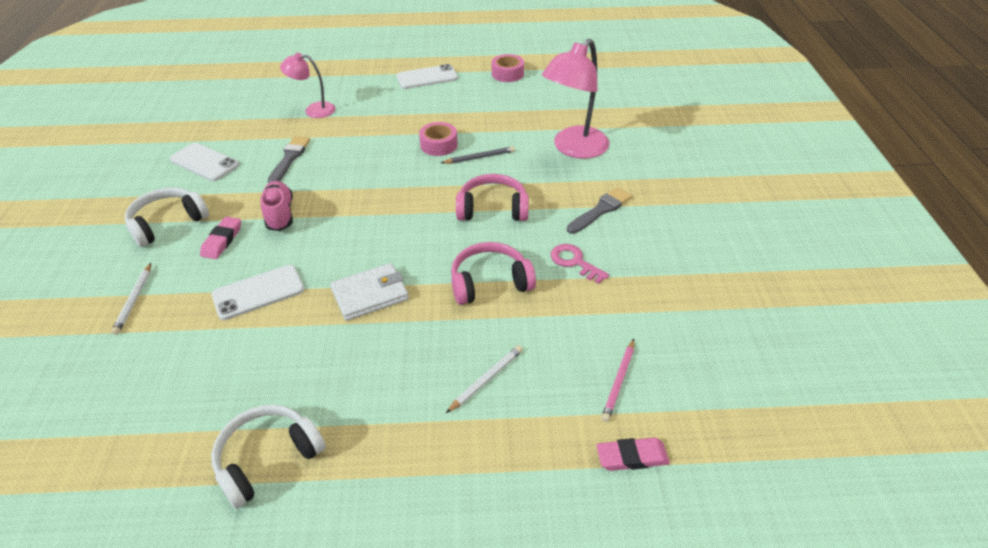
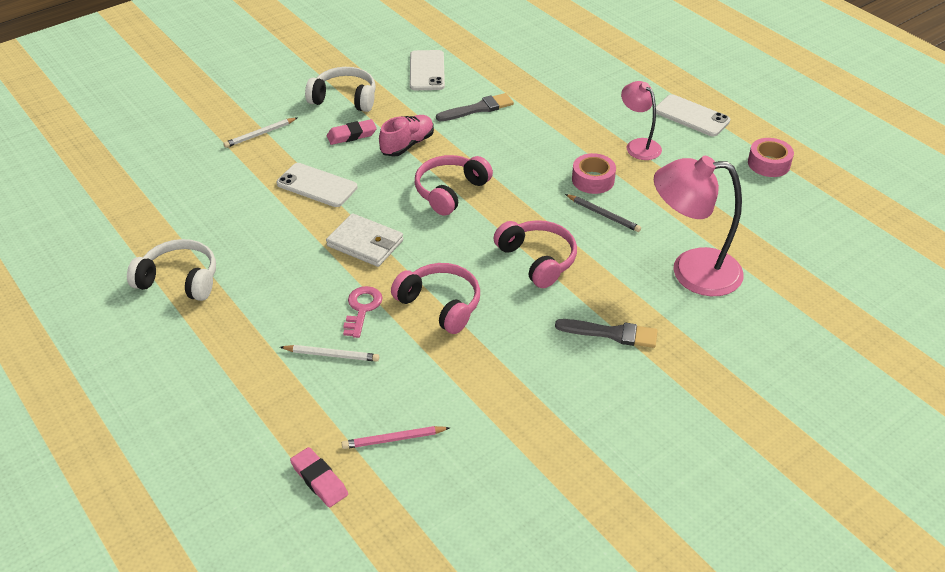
camera: 55 degrees right, 0 degrees up
pink lamp [280,53,335,118] -> pink lamp moved to [621,81,662,160]
pink key [551,244,609,284] -> pink key moved to [343,286,382,338]
none -> pink headphones [415,155,493,216]

